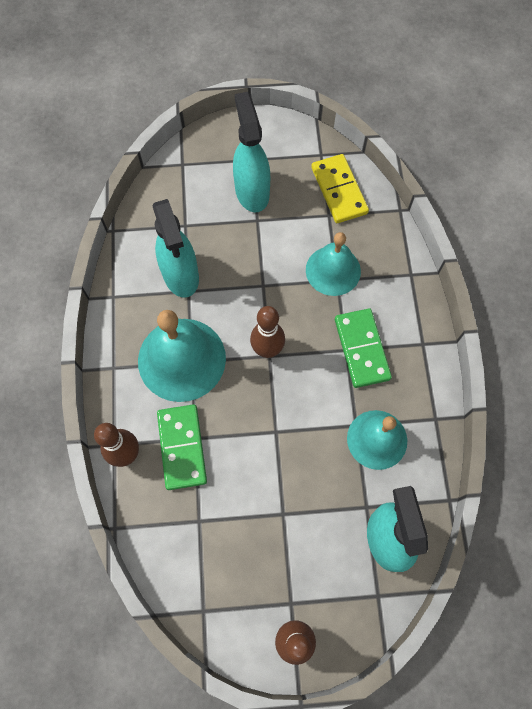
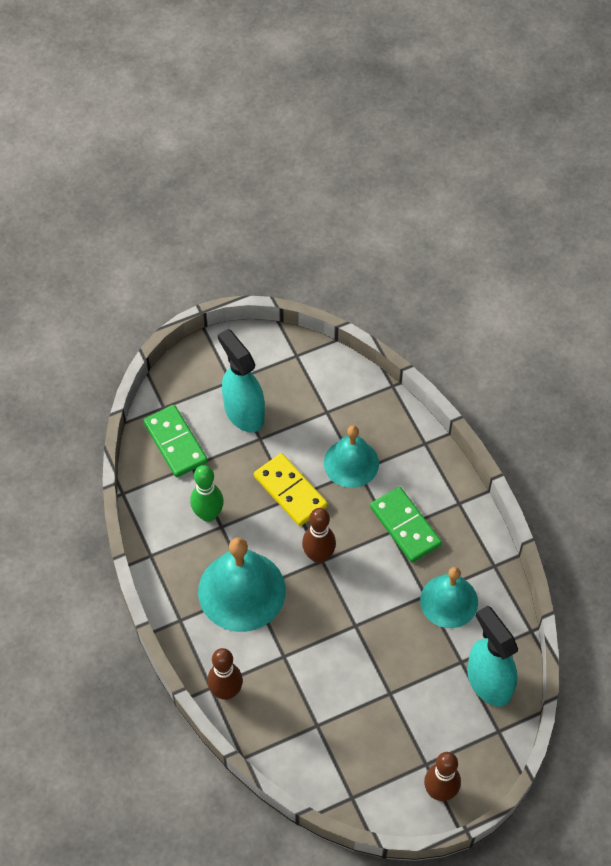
camera: 20 degrees left, 10 degrees down
turquoise spray bottle [153,199,199,298] -> green bowling pin [190,465,224,522]
green domino [157,404,207,490] -> green domino moved to [143,405,208,477]
yellow domino [311,154,369,223] -> yellow domino moved to [254,453,328,526]

